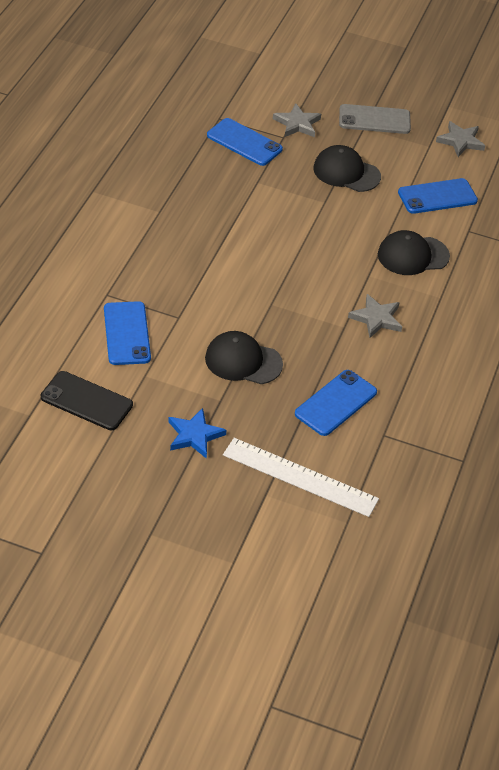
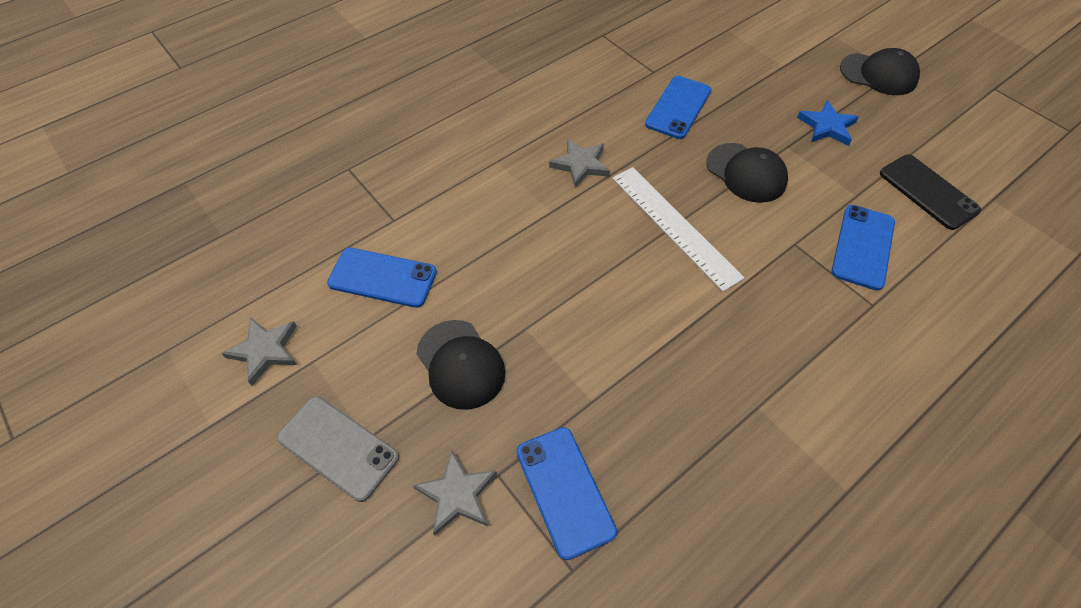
camera: 145 degrees left, 10 degrees up
white ruler [223,438,379,517] -> white ruler moved to [612,167,745,292]
blue phone [295,370,377,436] -> blue phone turned 45 degrees counterclockwise [645,76,711,139]
black cap [378,230,450,275] -> black cap moved to [840,48,920,95]

